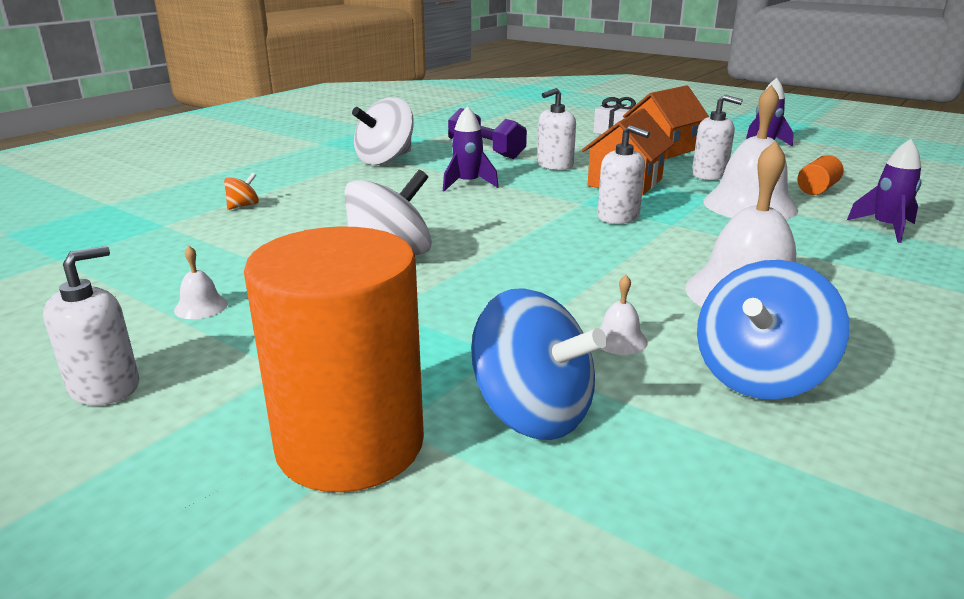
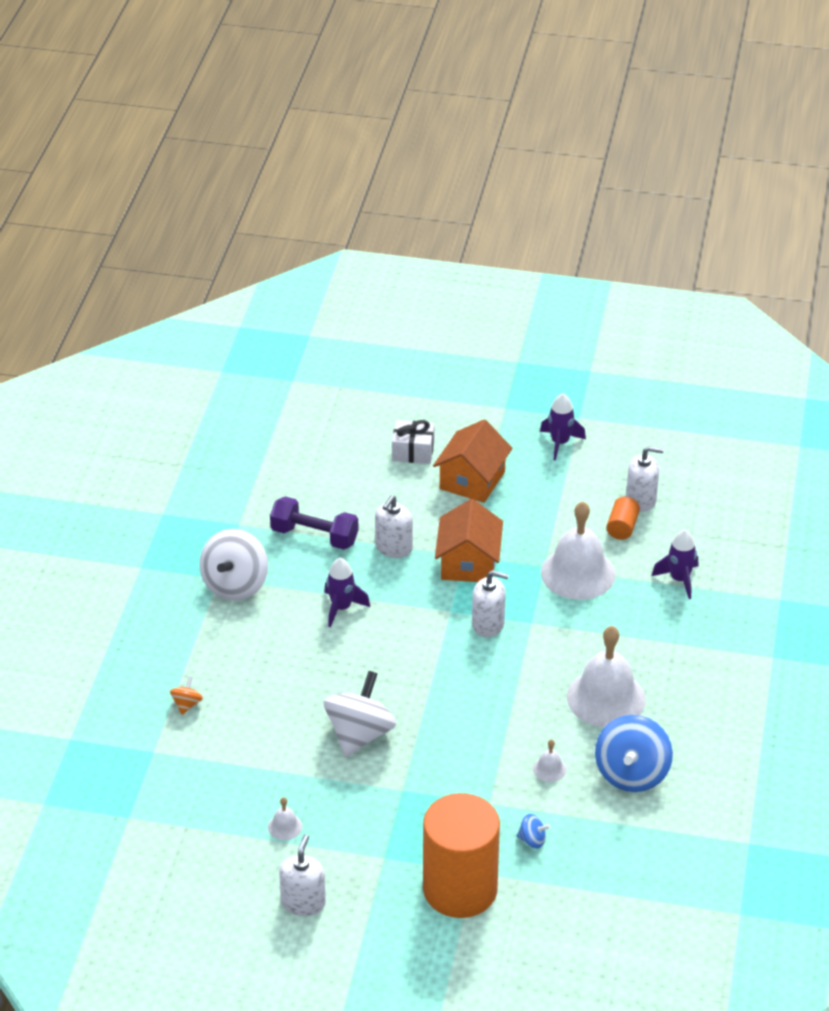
camera: 25 degrees left, 15 degrees up
blue spinning top [471,288,607,440] -> blue spinning top [517,814,551,848], size x0.45
white soap dispenser [692,95,743,180] -> white soap dispenser moved to [626,446,664,512]

